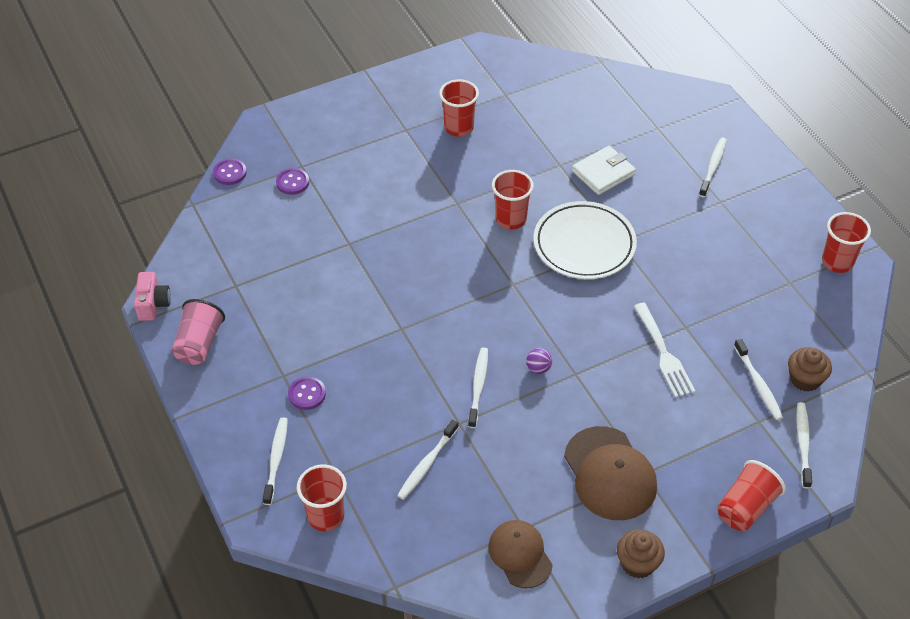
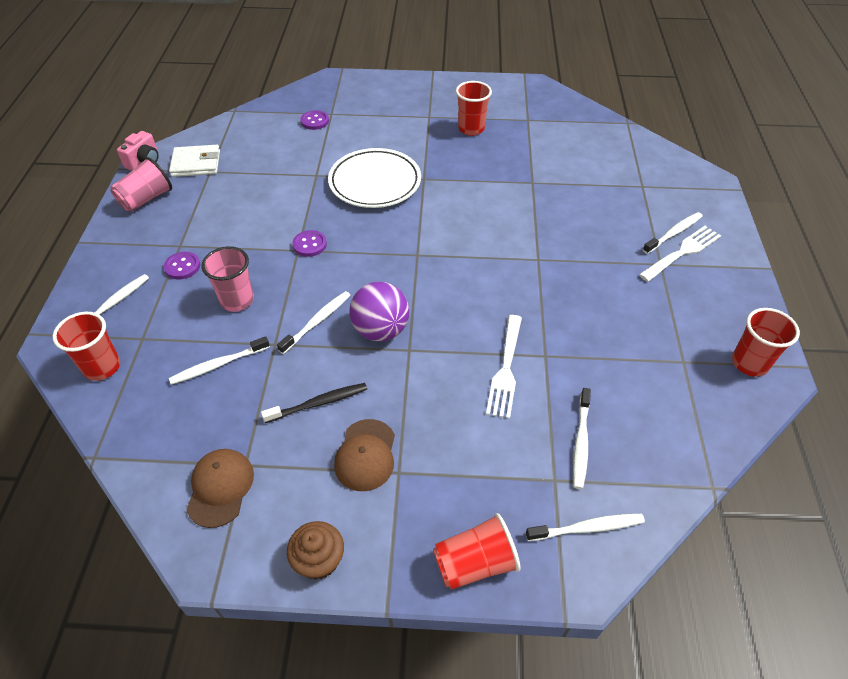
camera: 30 degrees right, 0 degrees up
purple button [213,159,247,185] -> purple button moved to [292,230,327,257]
red cup [492,170,534,229] -> none
purple ball [526,348,552,374] -> purple ball [349,282,409,341], size x2.21
white plate [533,201,637,279] -> white plate moved to [328,148,421,208]
brown cap [564,426,657,520] -> brown cap [334,419,395,491], size x0.66
white wallet [572,146,636,195] -> white wallet moved to [169,145,220,177]
brown cupcake [788,347,832,392] -> none
white toothbrush [796,402,812,489] -> white toothbrush turned 45 degrees clockwise [526,514,645,541]
none -> pink cup [201,246,254,312]
none -> black toothbrush [261,383,367,423]
none -> white fork [639,226,721,282]

